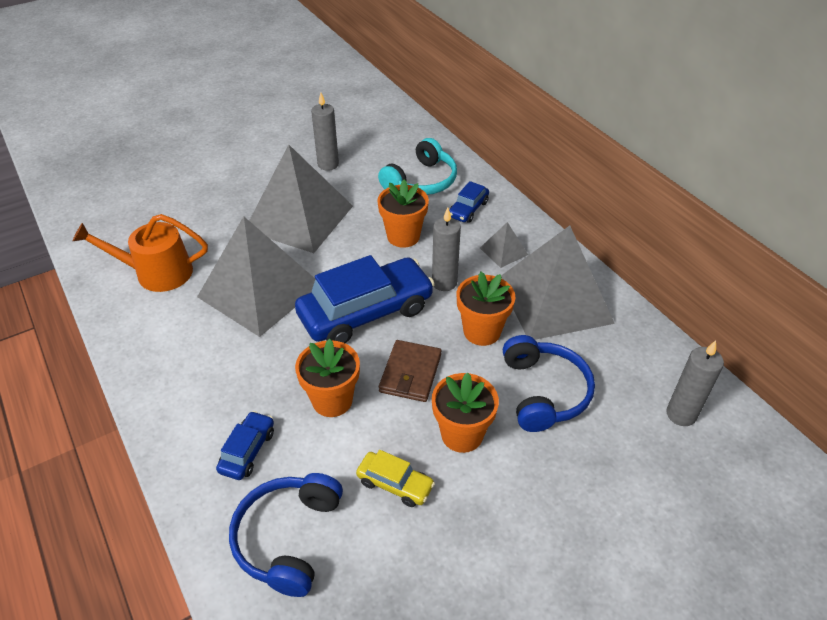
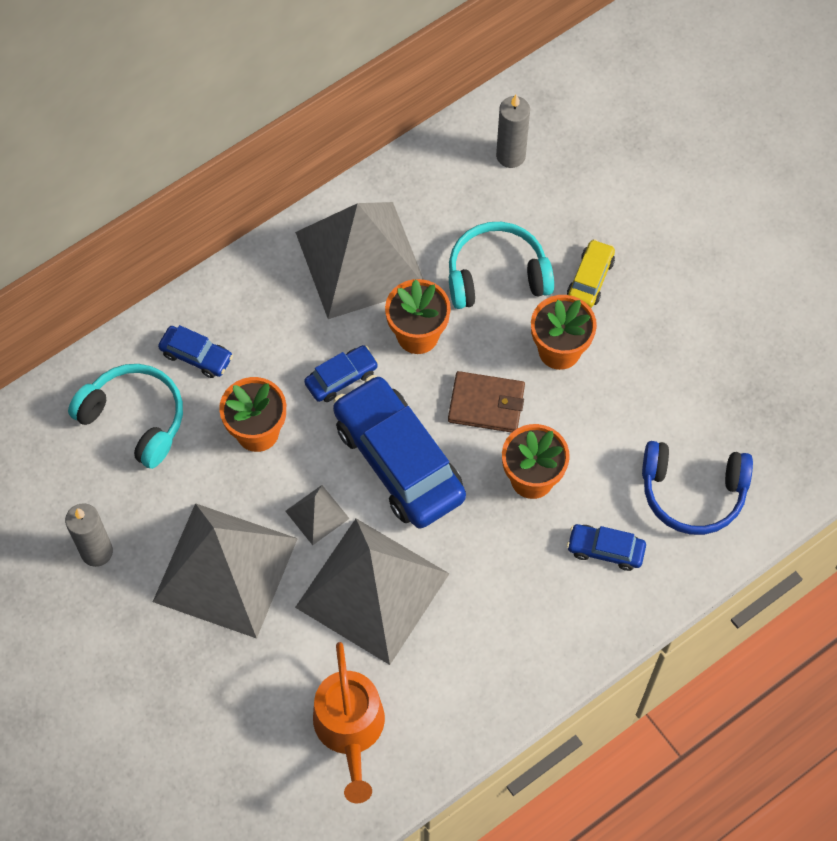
camera: 95 degrees left, 20 degrees up
yellow car [356,450,435,507] -> yellow car moved to [567,239,615,308]
grey candle [432,208,461,291] -> blue car [304,345,379,402]
grey pyramid [480,222,528,268] -> grey pyramid moved to [285,485,350,545]
blue headphones [503,335,595,432] -> turquoise headphones [449,222,554,309]

